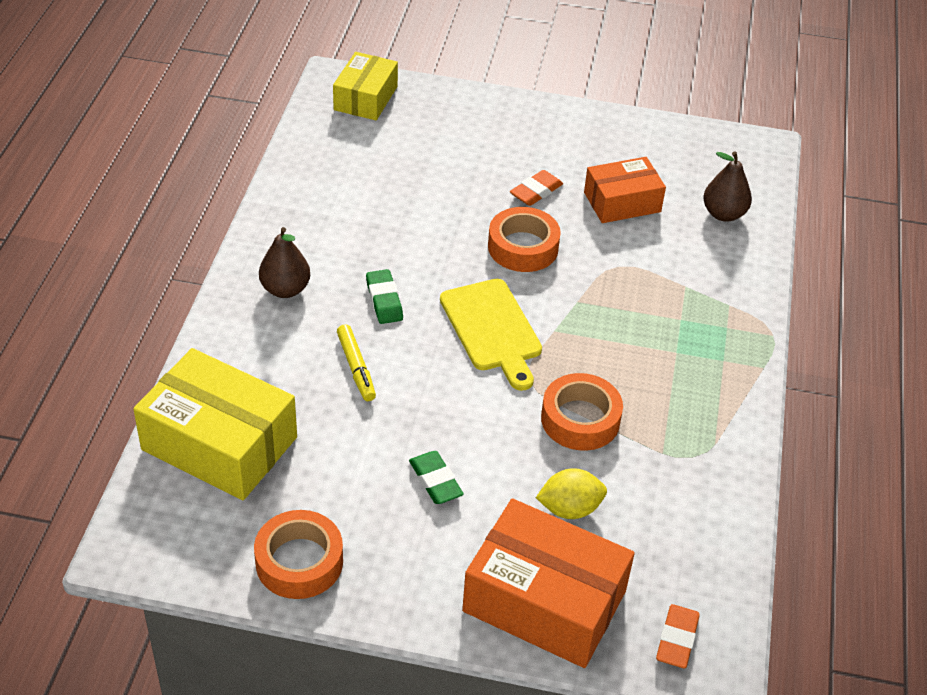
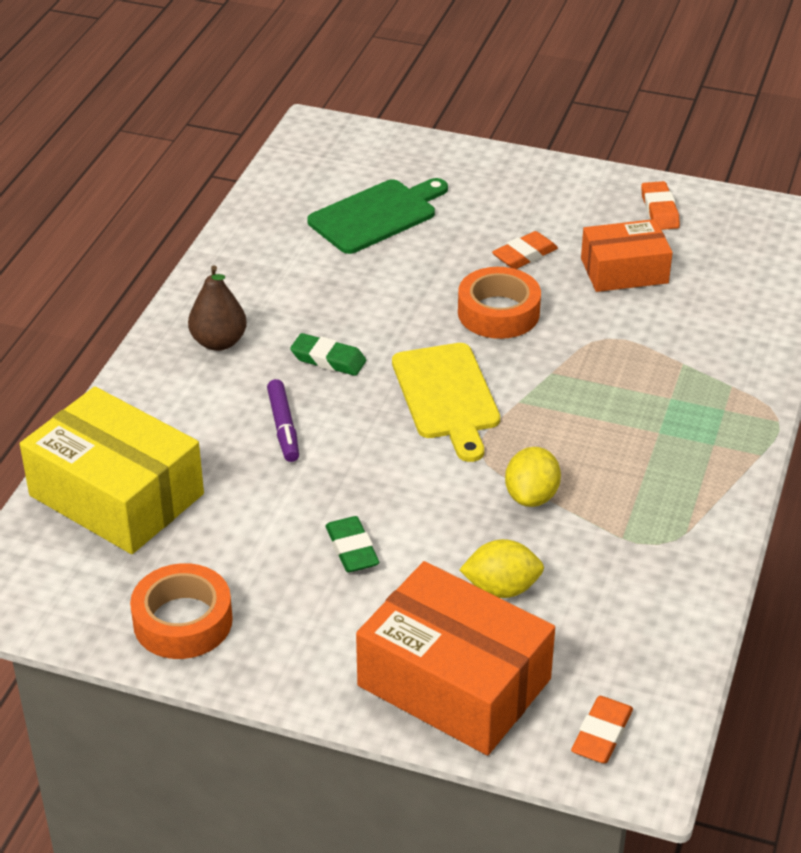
camera: 10 degrees right, 5 degrees down
yellow box [333,52,398,120] -> none
yellow marker [337,324,376,401] -> purple marker [267,379,299,462]
green eraser [366,269,403,324] -> green eraser turned 60 degrees counterclockwise [290,333,366,376]
orange tape [541,373,623,451] -> yellow lemon [505,447,561,507]
brown pear [703,151,752,222] -> none
none -> green cutting board [307,178,448,254]
none -> orange eraser [641,181,680,230]

